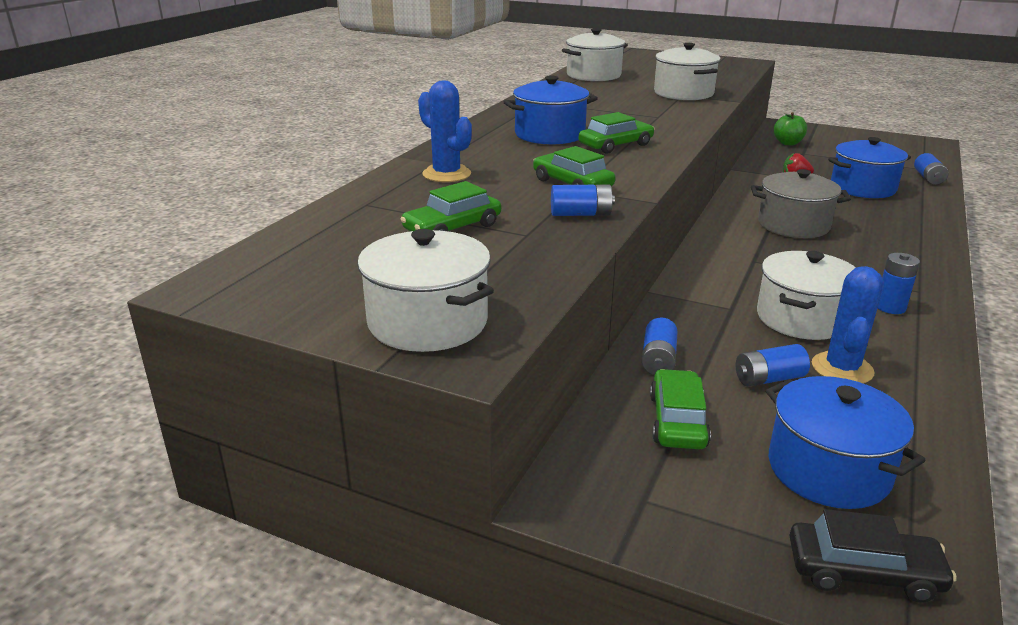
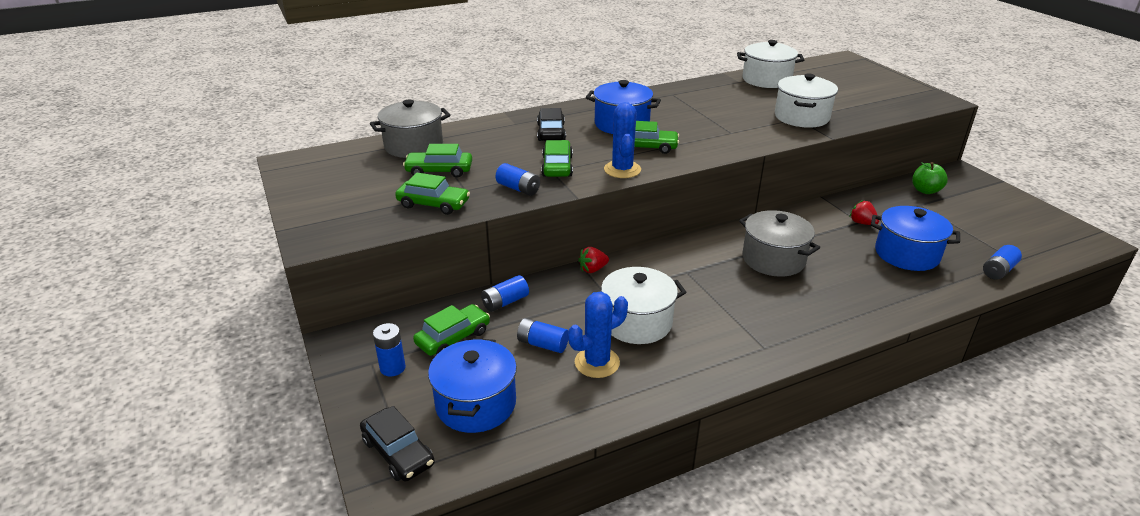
camera: 40 degrees right, 5 degrees up
white pot [357,229,494,352] -> none
blue cactus [418,80,472,182] -> blue cactus moved to [604,102,641,178]
blue battery [878,253,920,314] -> blue battery moved to [373,323,406,377]
none -> grey pot [370,99,450,158]
none -> green car [395,173,470,215]
none -> black car [537,108,566,141]
none -> red strawberry [578,247,609,273]

